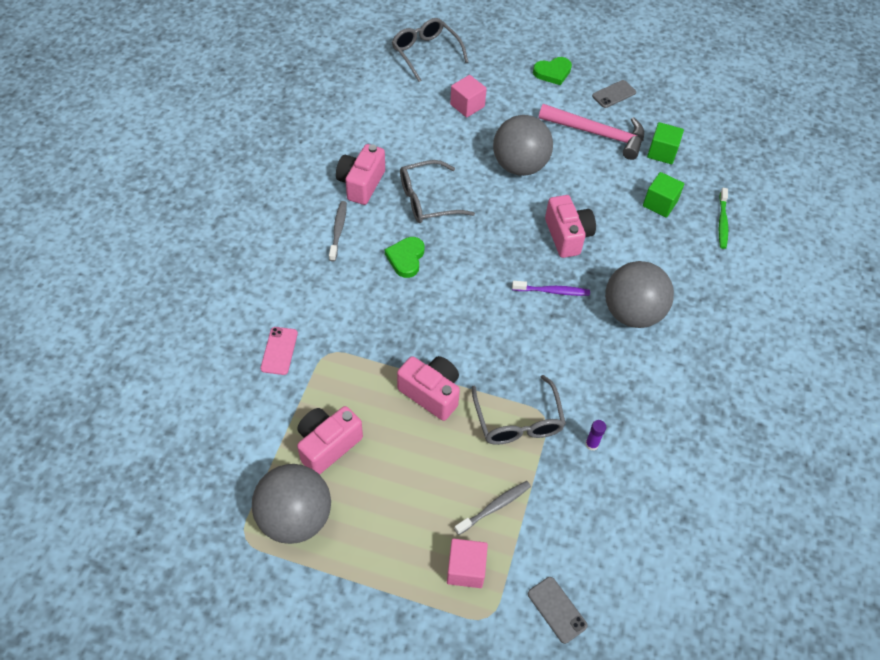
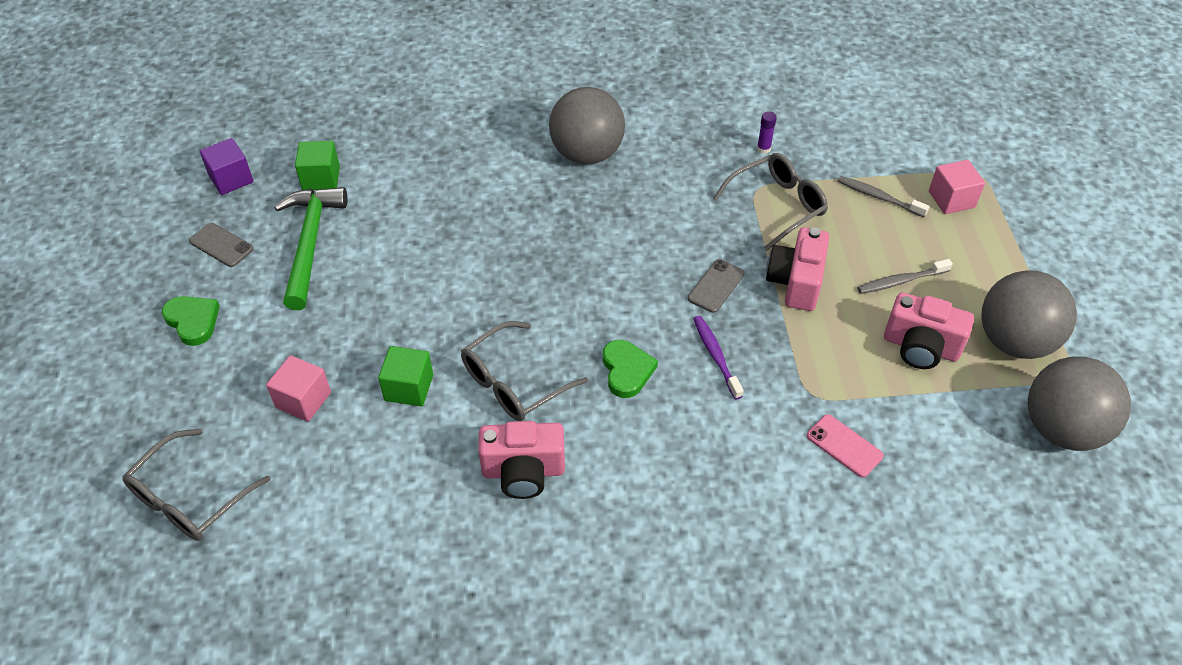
camera: 110 degrees left, 5 degrees down
pink phone [261,327,298,375] -> pink phone turned 60 degrees clockwise [807,414,884,477]
grey toothbrush [329,201,347,262] -> grey toothbrush moved to [857,259,953,294]
green heart [385,237,425,278] -> green heart turned 90 degrees counterclockwise [603,340,658,398]
grey glasses [400,160,475,223] -> grey glasses turned 90 degrees clockwise [461,321,588,421]
grey ball [493,115,553,176] -> grey ball moved to [1028,356,1131,451]
purple toothbrush [512,281,590,296] -> purple toothbrush moved to [693,316,744,399]
grey phone [528,577,588,644] -> grey phone moved to [688,259,745,313]
pink hammer [539,104,644,160] -> green hammer [274,187,348,310]
pink camera [545,195,596,258] -> none
green cube [643,172,684,218] -> green cube moved to [378,346,433,406]
green toothbrush [719,188,728,249] -> none
none -> purple cube [200,138,253,195]

